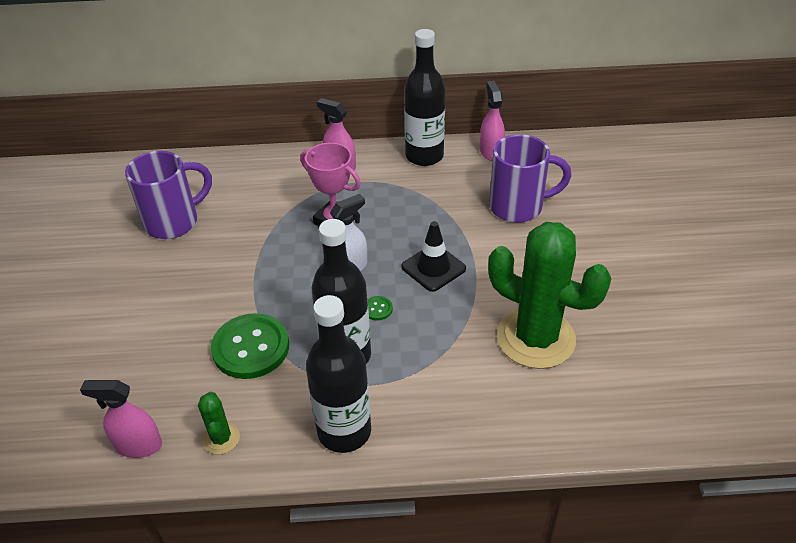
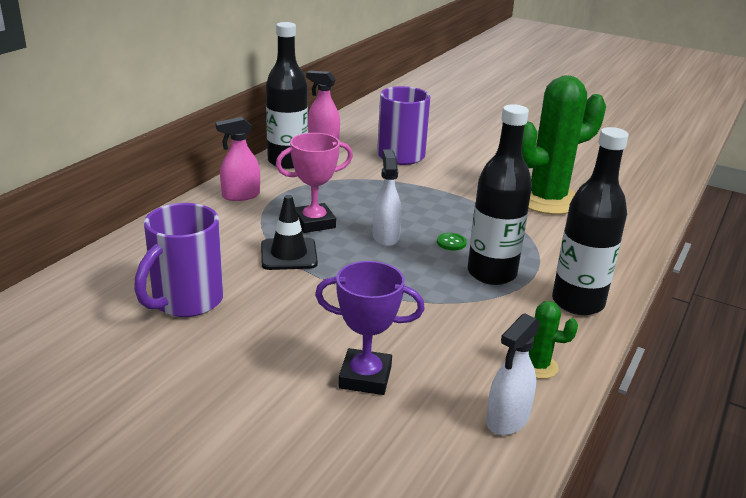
camera: 60 degrees left, 15 degrees down
pink spray bottle [80,380,162,458] -> white spray bottle [486,313,540,435]
purple mug [125,151,212,239] -> purple mug turned 150 degrees counterclockwise [134,203,224,317]
green button [211,313,289,379] -> none
black traffic cone [401,221,466,292] -> black traffic cone moved to [261,195,318,270]
none -> purple trophy [315,261,425,395]

